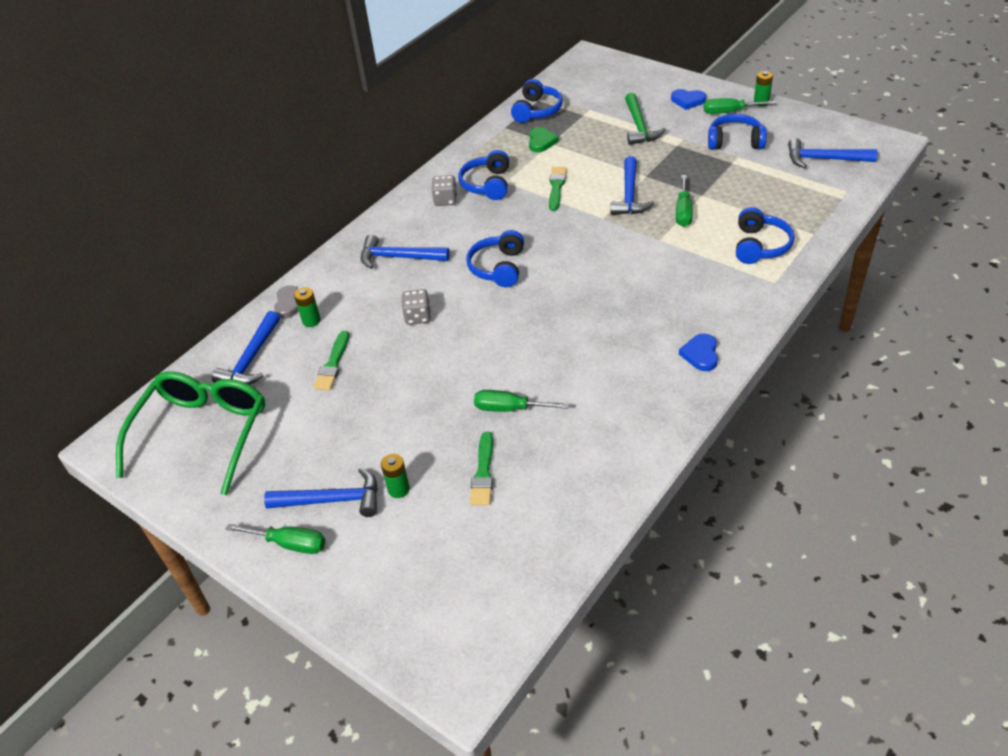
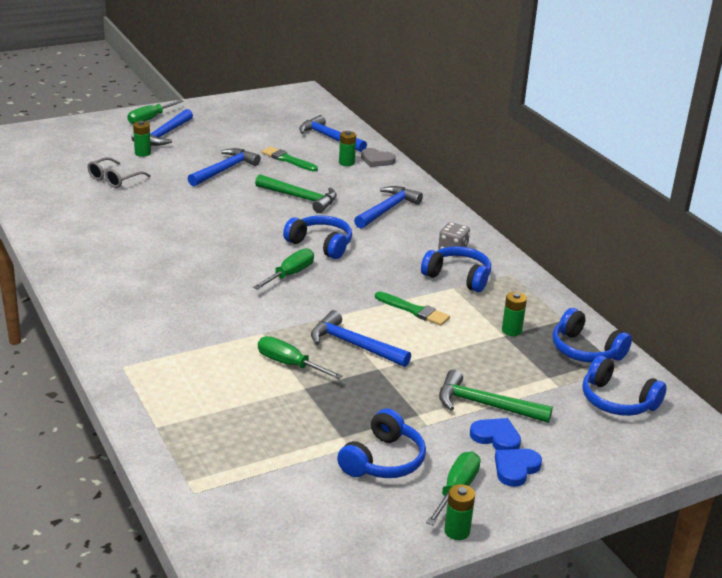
camera: 110 degrees right, 15 degrees down
green glasses [116,371,265,495] -> none
grey dice [401,289,431,325] -> green hammer [255,174,337,213]
green brush [470,432,493,505] -> grey glasses [87,157,151,188]
green screwdriver [474,390,569,412] -> green screwdriver moved to [253,248,314,290]
green heart [529,127,559,152] -> green battery [502,292,527,336]
blue heart [679,333,718,371] -> blue heart moved to [470,418,521,450]
blue headphones [736,207,795,264] -> blue headphones moved to [582,355,667,416]
blue hammer [788,138,878,168] -> blue hammer moved to [188,148,261,186]

